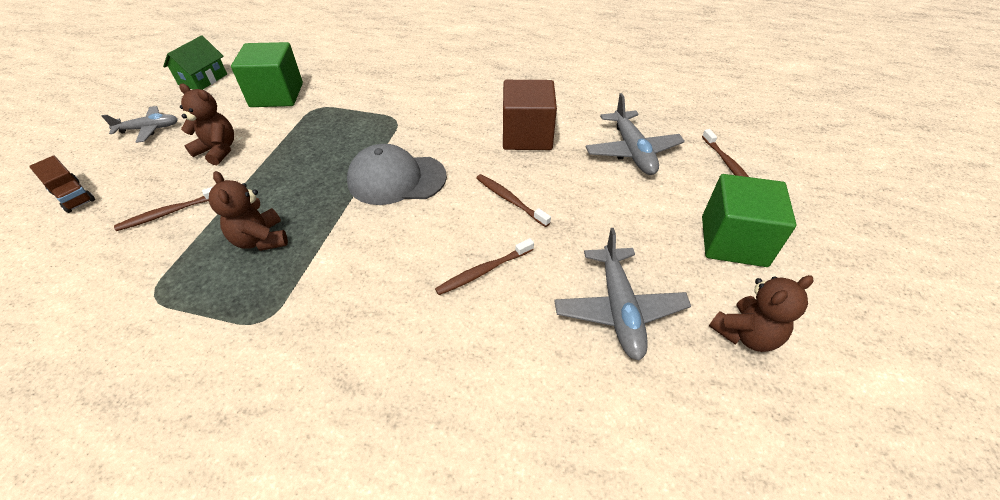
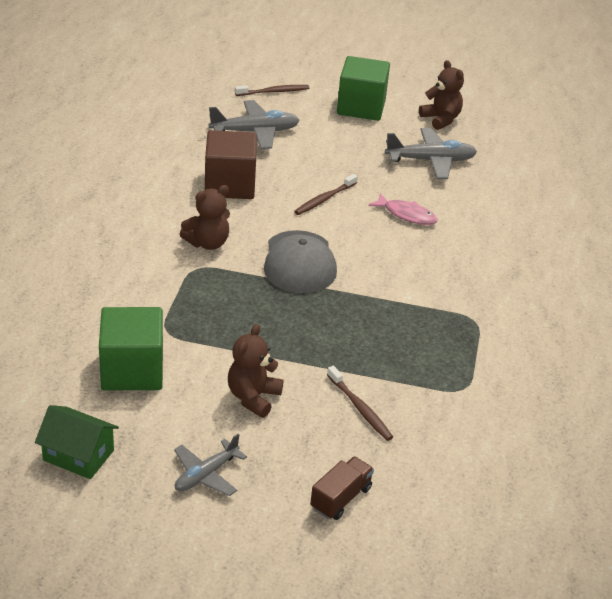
camera: 95 degrees left, 10 degrees down
grey plane [102,106,178,143] -> grey plane turned 120 degrees counterclockwise [174,434,247,496]
brown teddy bear [209,171,288,251] -> brown teddy bear moved to [180,185,230,250]
brown toothbrush [435,238,534,295] -> pink fish [368,193,438,225]

